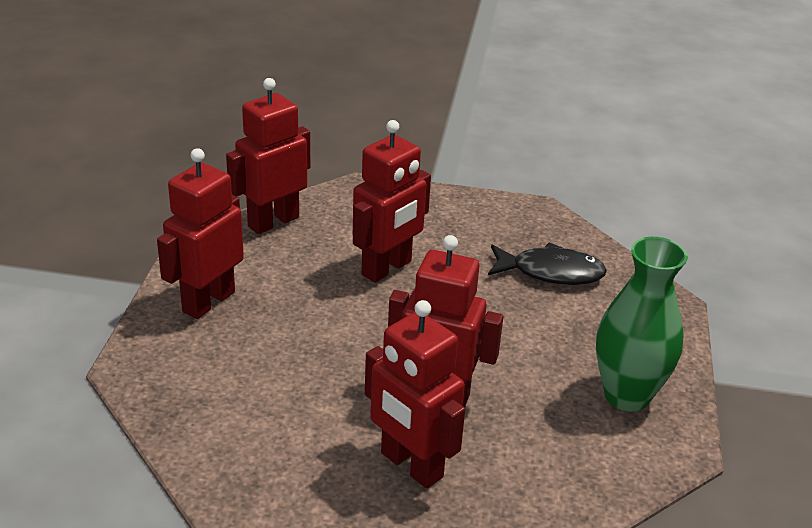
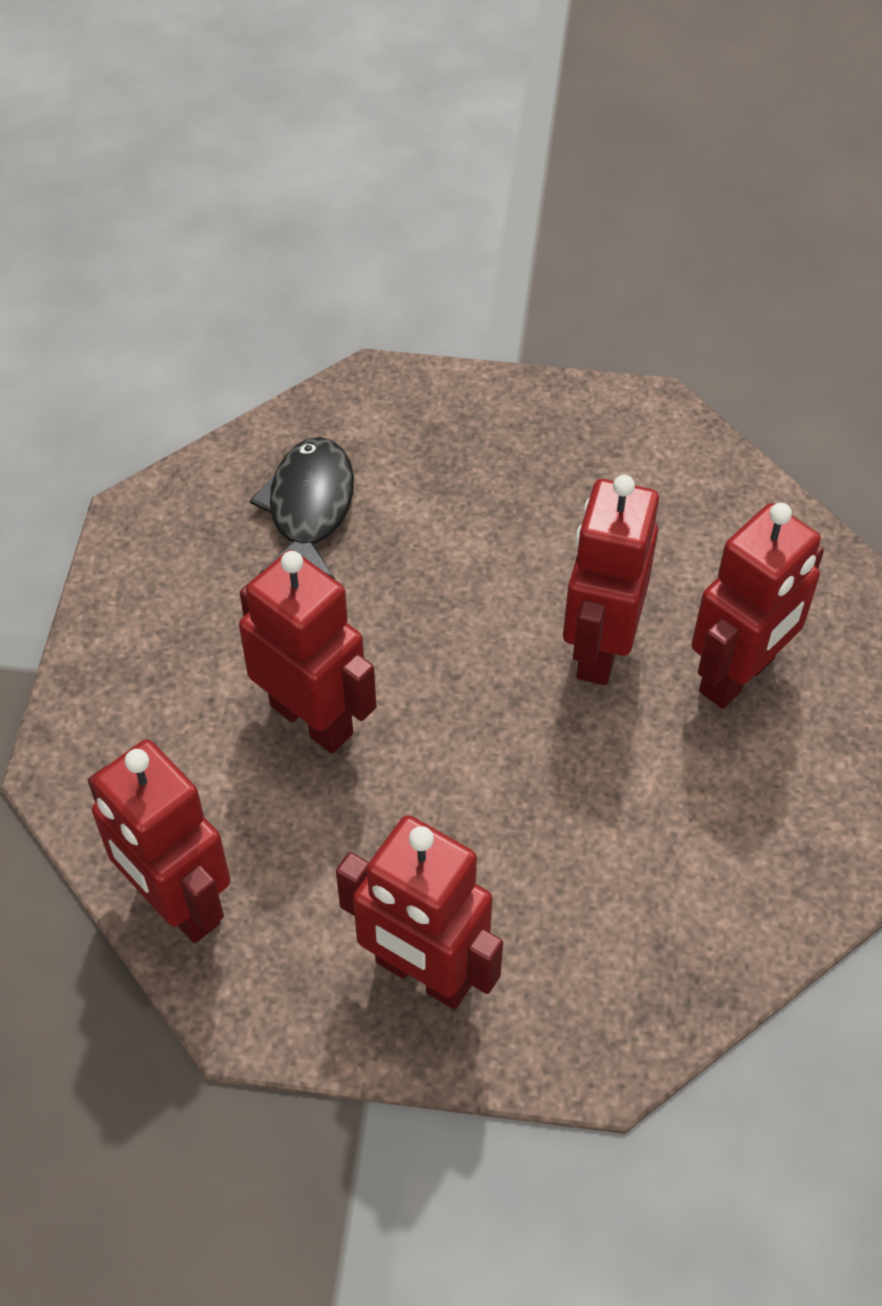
camera: 90 degrees left, 20 degrees up
green vase [596,237,688,412] -> none

